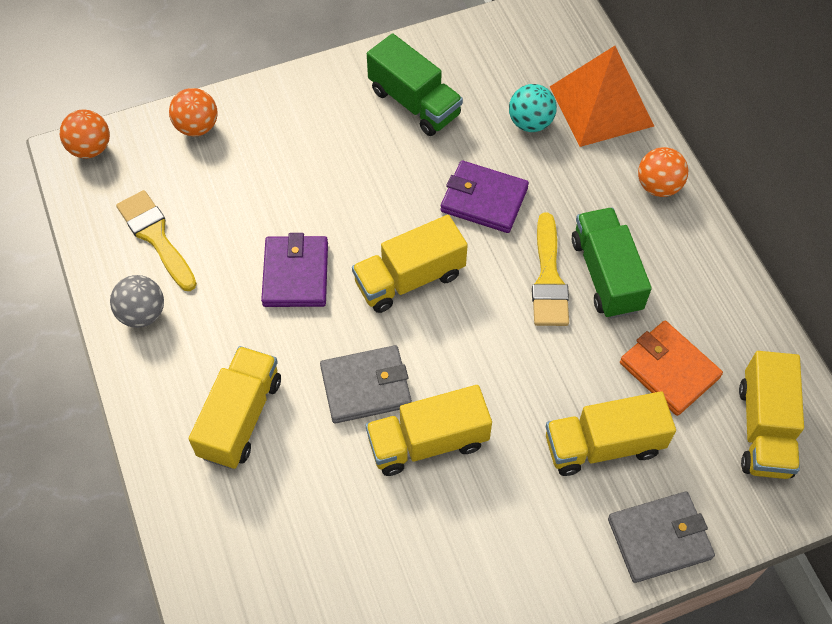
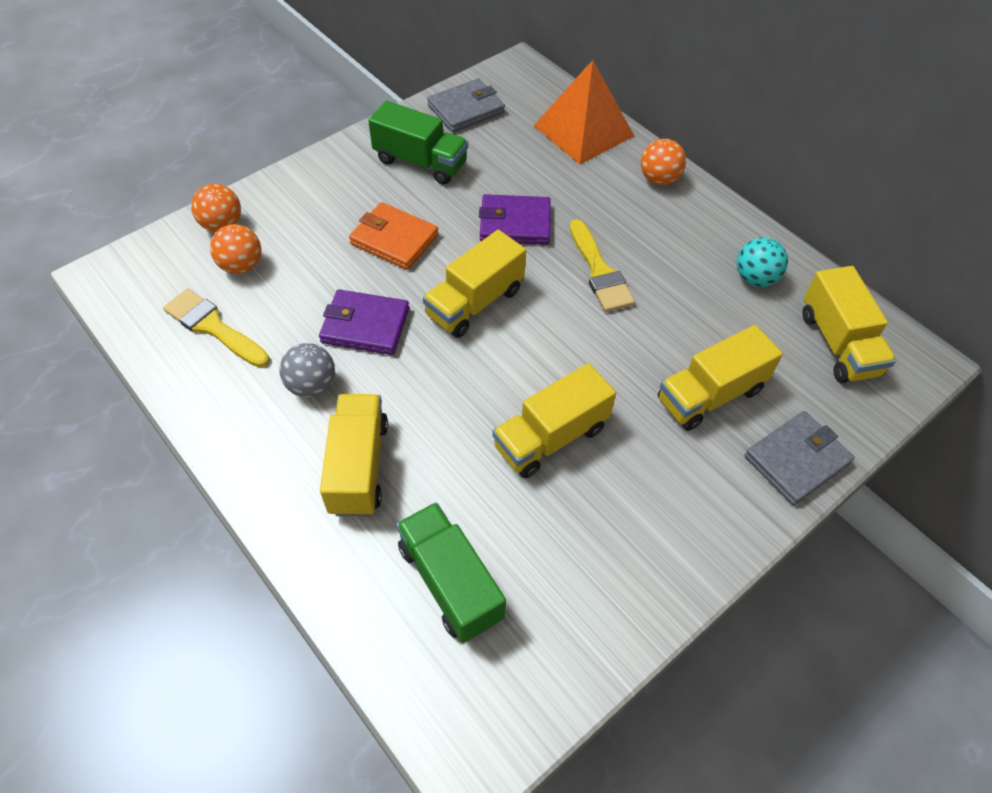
camera: 20 degrees left, 5 degrees down
orange ball [60,110,110,158] -> orange ball moved to [210,224,261,274]
grey ball [110,275,164,328] -> grey ball moved to [279,343,335,397]
purple wallet [261,233,328,307] -> purple wallet turned 60 degrees counterclockwise [319,289,409,355]
grey wallet [320,345,412,423] -> grey wallet moved to [427,78,505,132]
turquoise ball [509,84,557,132] -> turquoise ball moved to [737,237,788,287]
green truck [572,207,652,319] -> green truck moved to [396,502,506,643]
orange wallet [620,321,723,416] -> orange wallet moved to [349,202,439,270]

